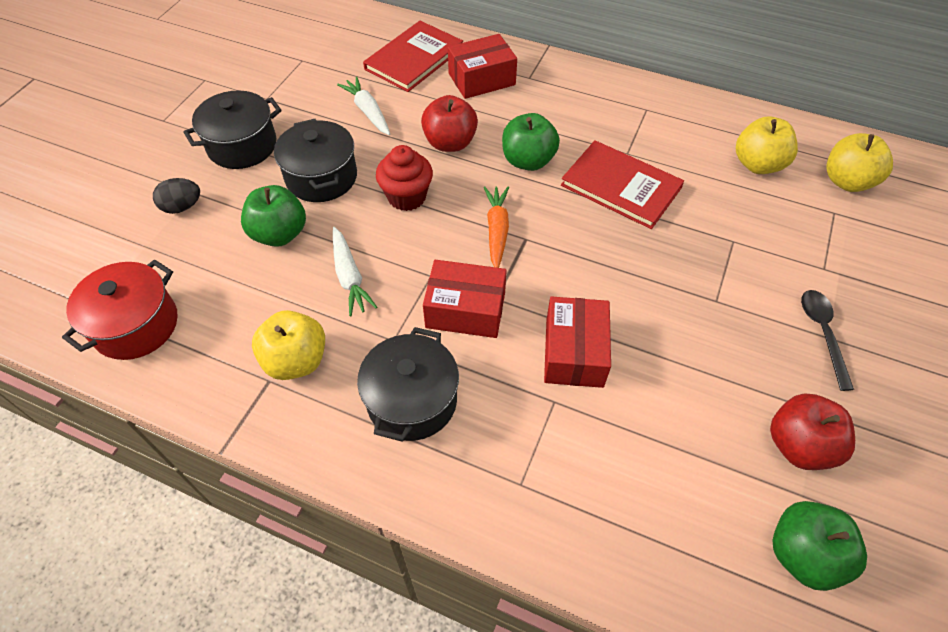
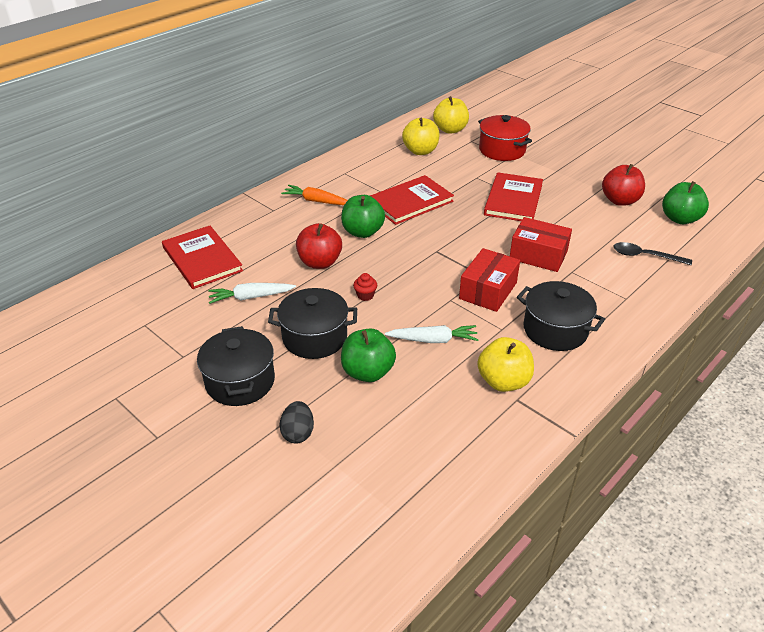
camera: 70 degrees left, 15 degrees down
red pot [62,259,178,360] -> red pot moved to [478,115,532,161]
red cupcake [376,145,433,211] -> red cupcake [353,273,377,301], size x0.52
red box [448,34,517,99] -> none
orange carrot [484,187,509,268] -> orange carrot moved to [281,185,348,205]
black spoon [801,290,854,391] -> black spoon moved to [613,242,692,265]
none -> red book [484,172,543,221]

